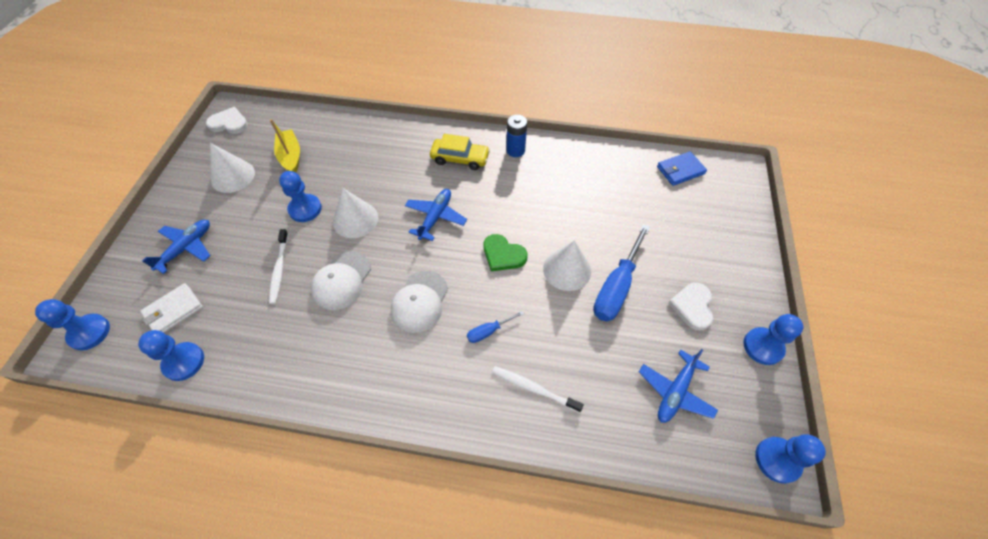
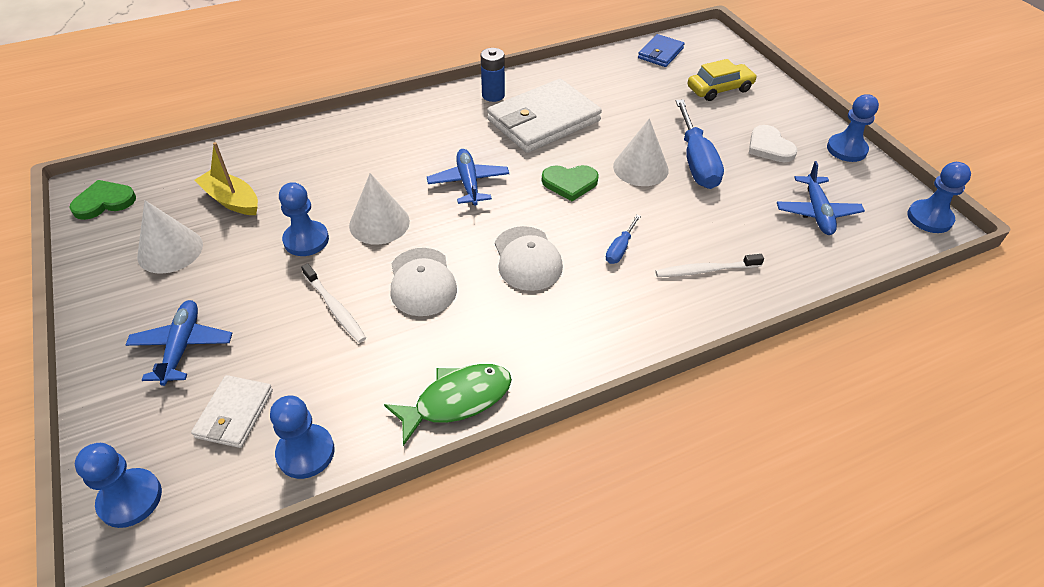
camera: 35 degrees left, 10 degrees down
white heart [206,107,248,134] -> green heart [69,180,136,220]
yellow car [430,134,490,170] -> yellow car moved to [688,59,757,101]
none -> green fish [384,364,512,446]
none -> white wallet [487,79,602,153]

